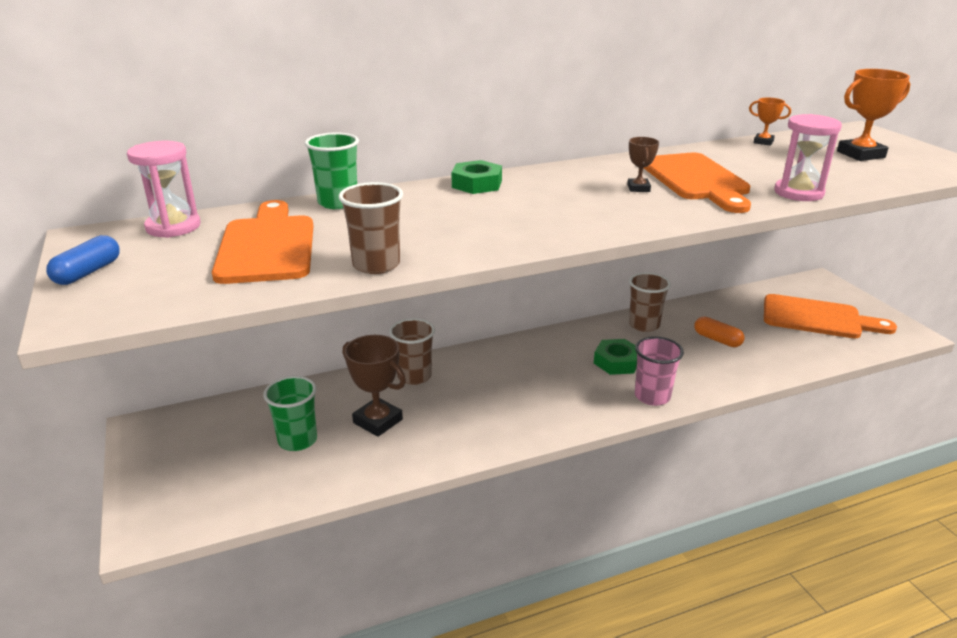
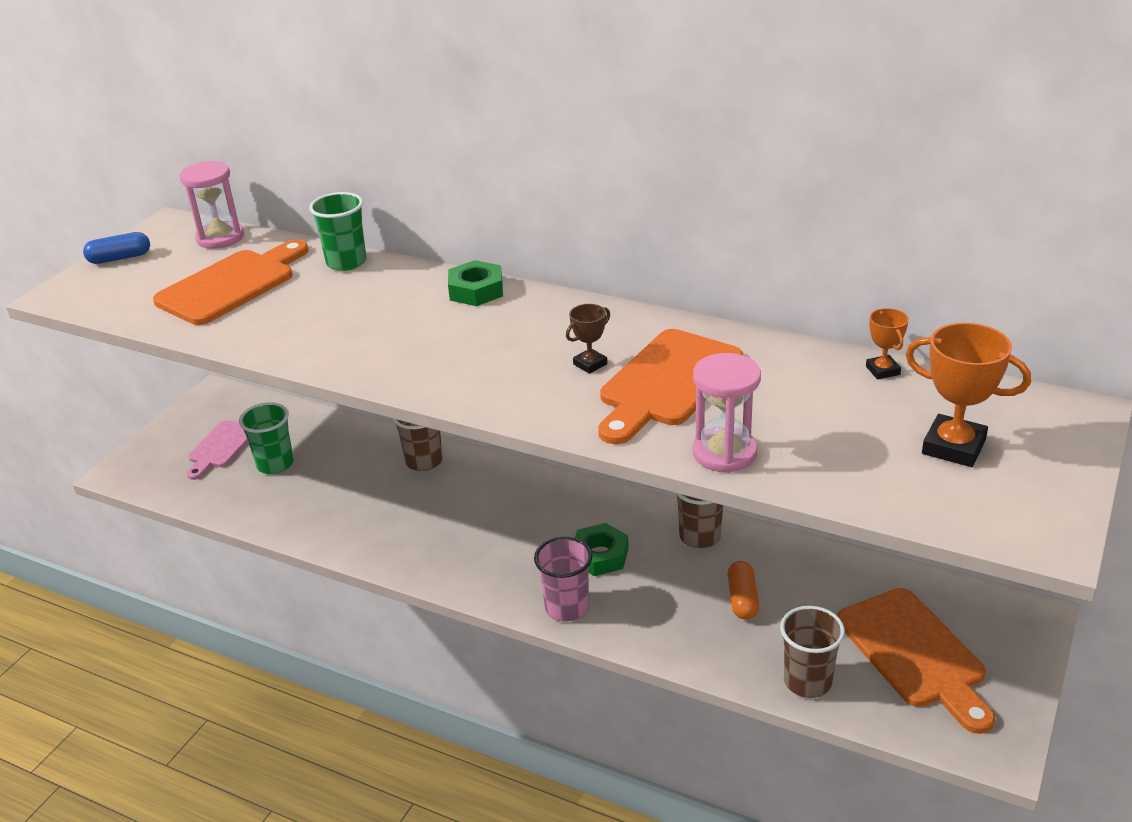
camera: 50 degrees right, 5 degrees up
brown cup [339,182,403,274] -> brown cup moved to [780,606,845,698]
brown trophy [343,335,406,437] -> none
none -> pink cutting board [187,420,248,480]

